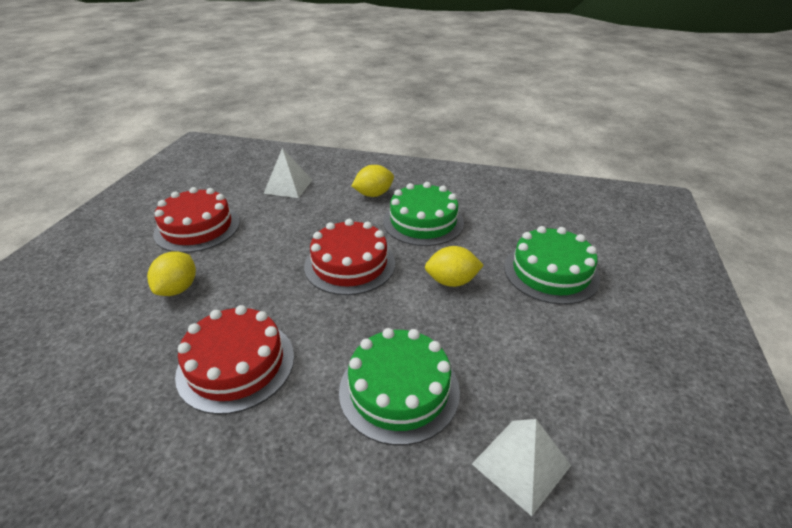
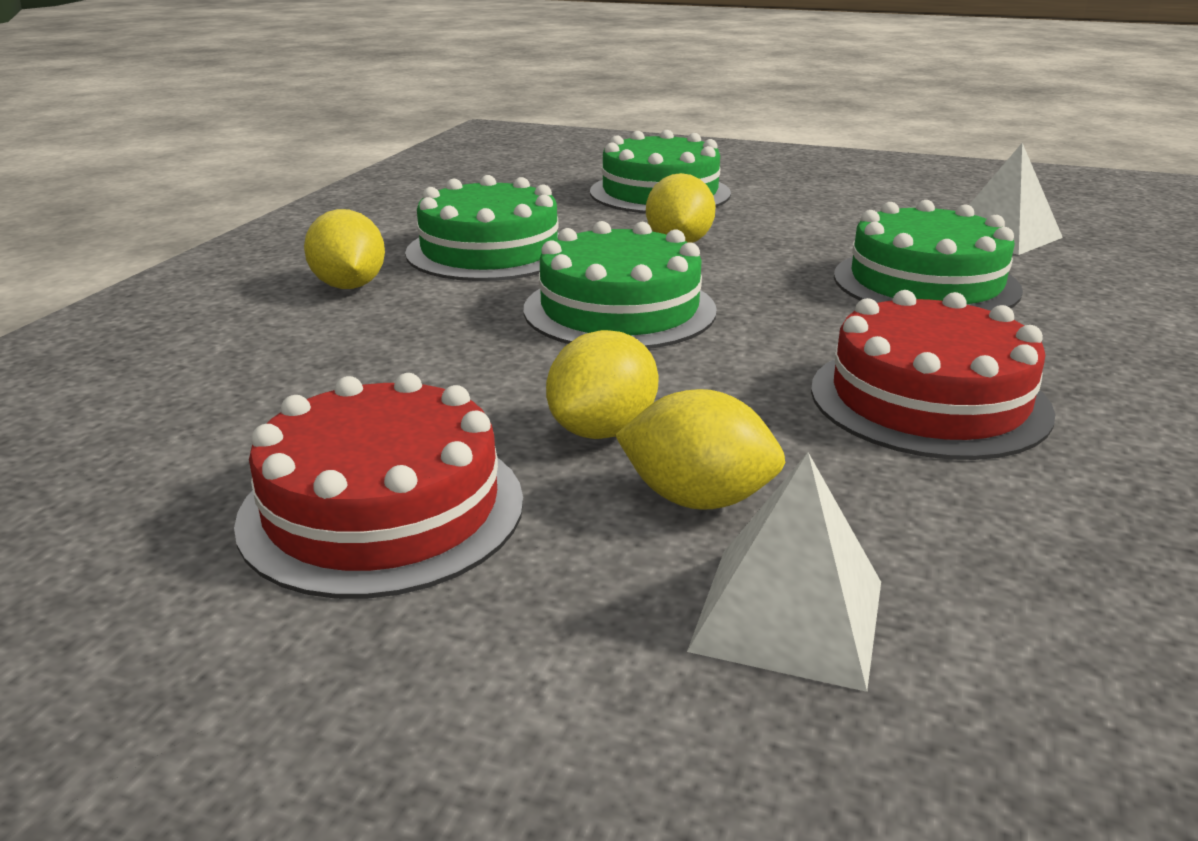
camera: 85 degrees left, 10 degrees down
white pyramid [263,148,312,198] -> white pyramid moved to [687,452,881,692]
red cake [304,219,395,295] -> green cake [524,221,717,349]
none -> yellow lemon [546,330,659,439]

